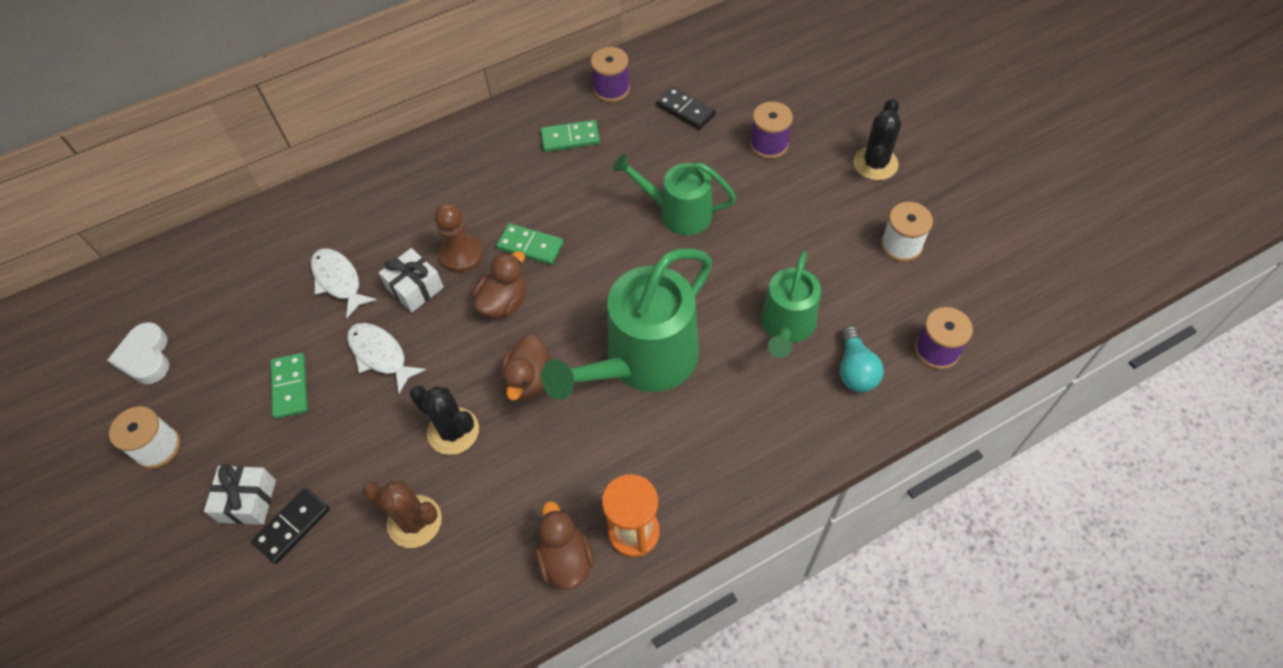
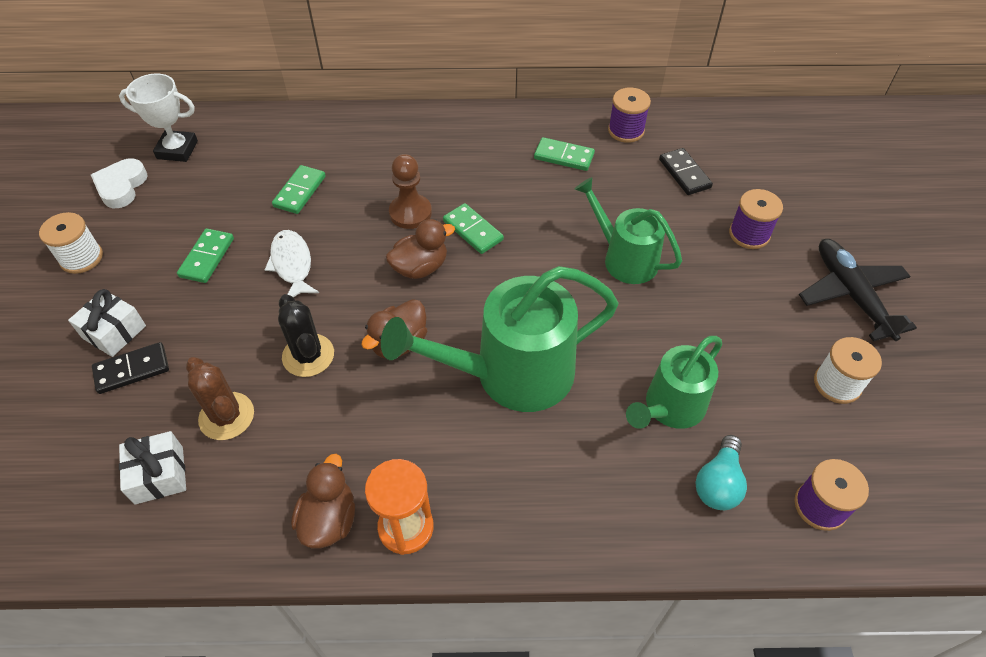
camera: 25 degrees right, 5 degrees down
white fish [311,248,377,318] -> green domino [272,165,326,214]
white gift [379,248,444,312] -> white gift moved to [119,431,186,505]
black cactus [853,98,901,180] -> black plane [799,239,917,342]
none -> white trophy [119,73,198,162]

